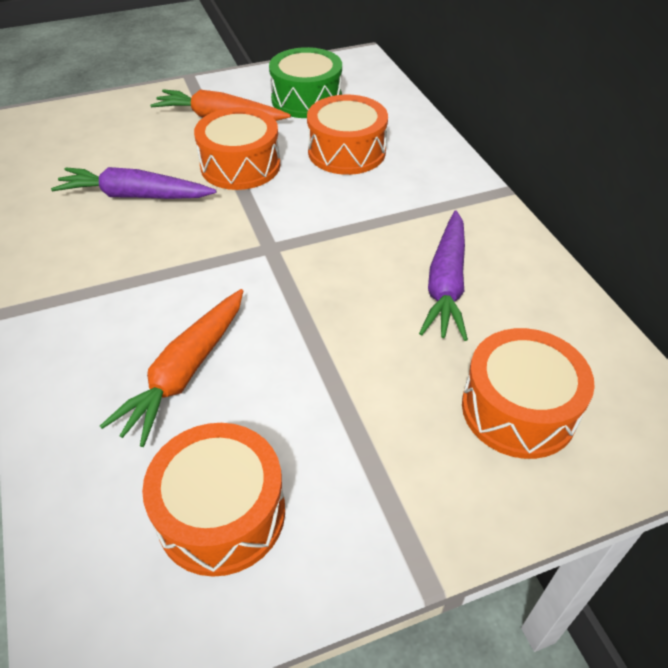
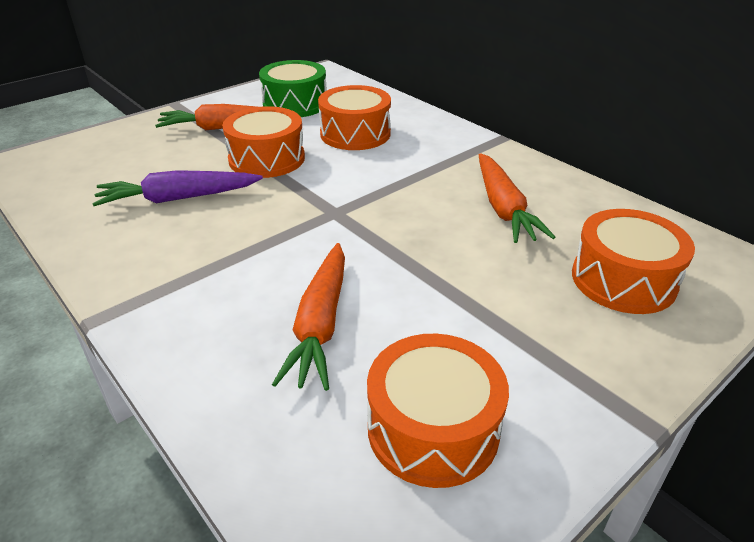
camera: 20 degrees left, 10 degrees down
purple carrot [419,210,468,341] -> orange carrot [479,153,555,243]

